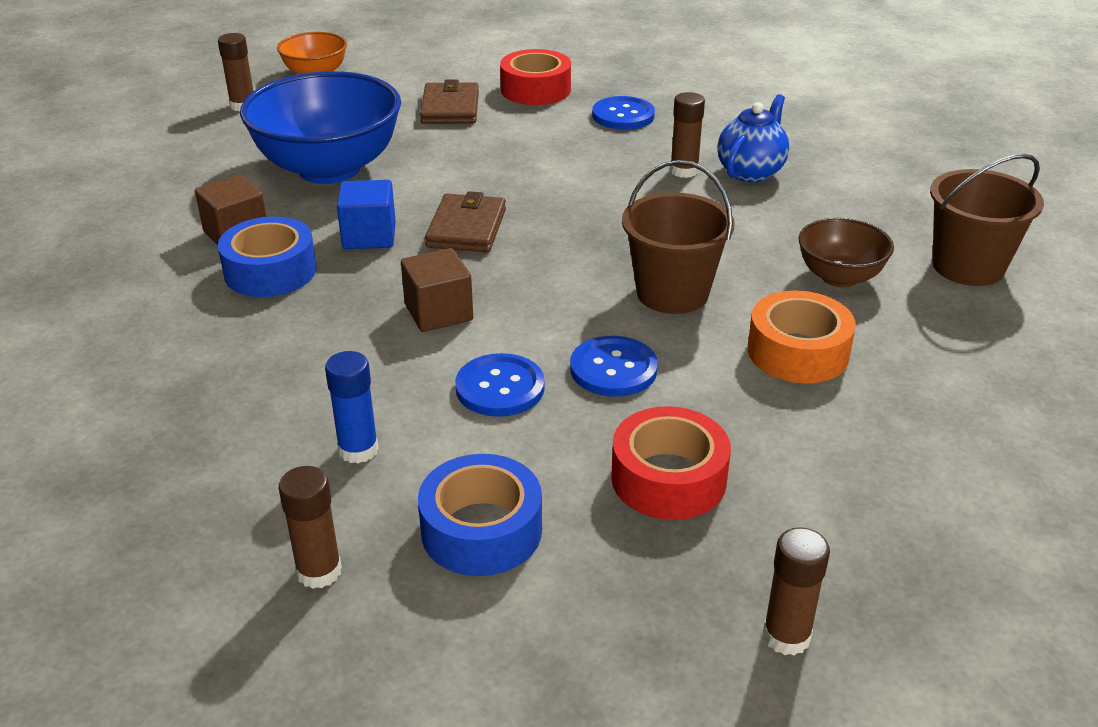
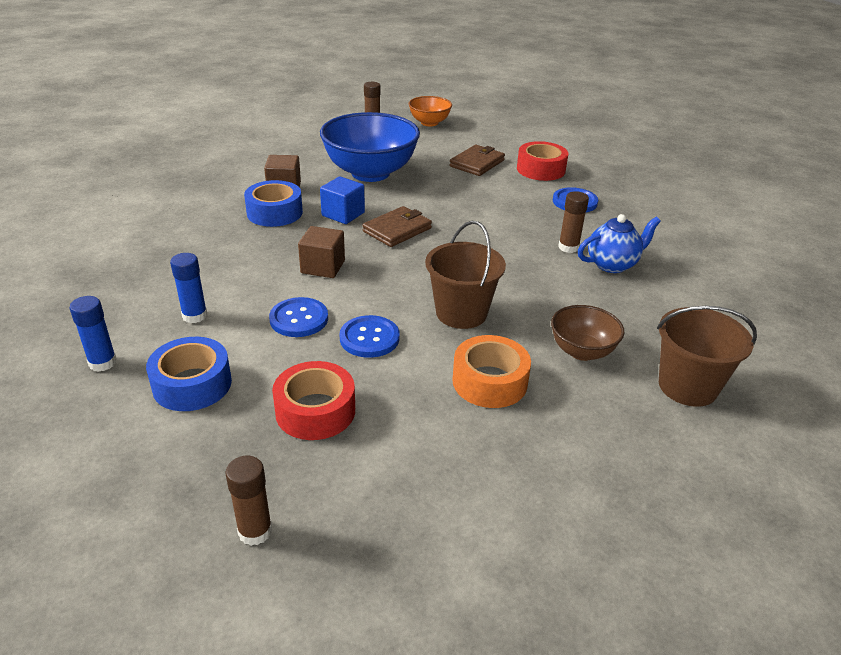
camera: 35 degrees right, 0 degrees up
brown glue stick [279,466,342,589] -> blue glue stick [69,296,117,372]

